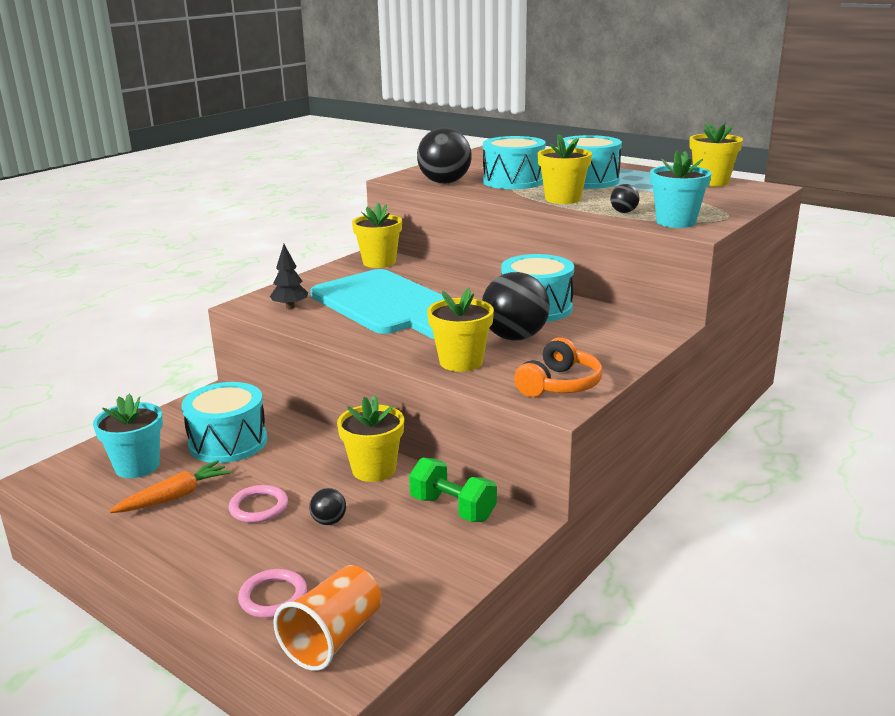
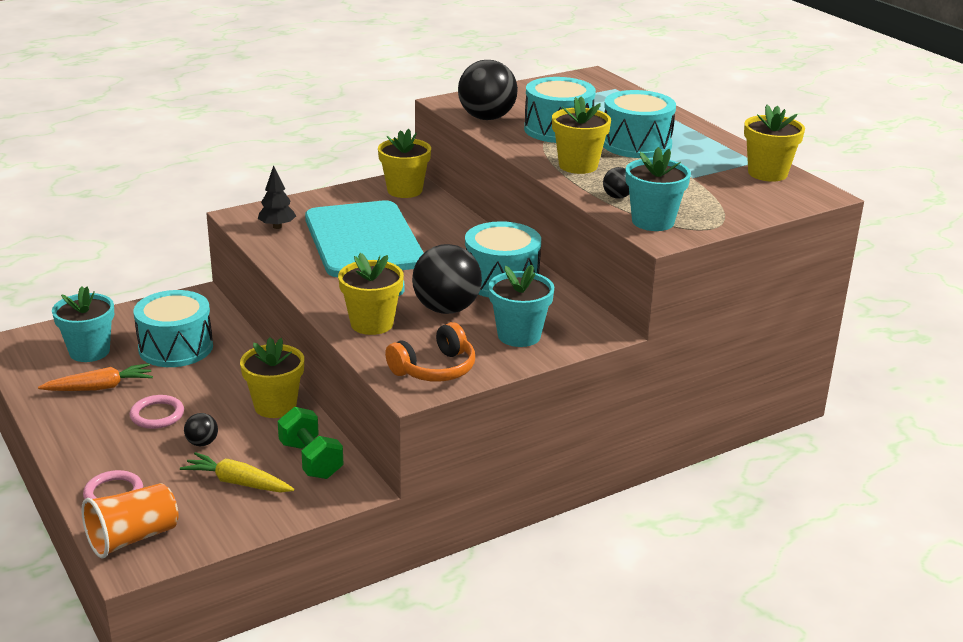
camera: 20 degrees right, 5 degrees up
none -> yellow carrot [180,452,294,492]
none -> turquoise flower pot [488,265,554,347]

